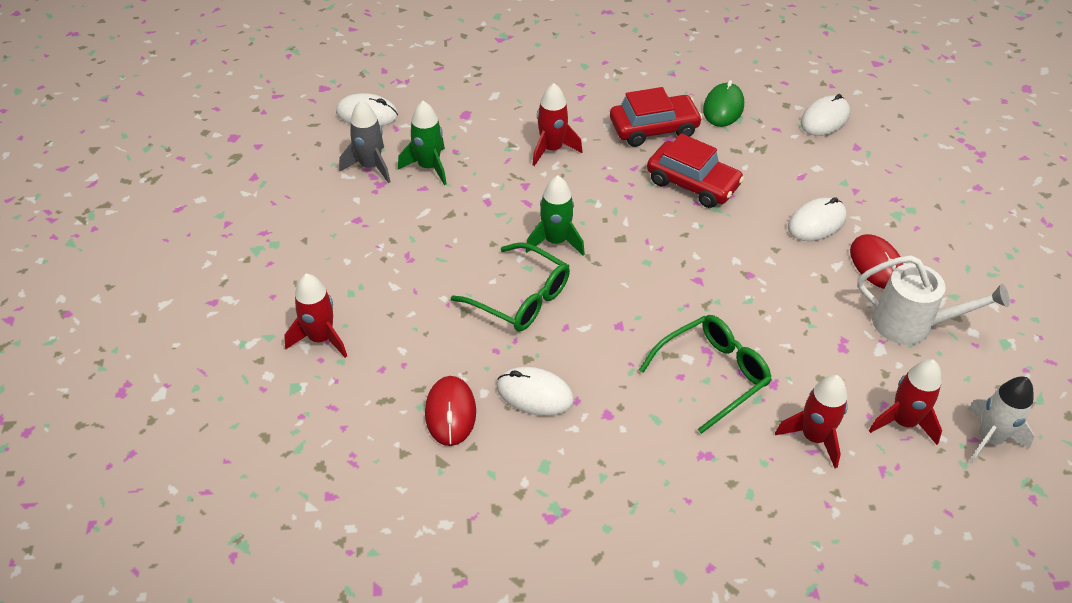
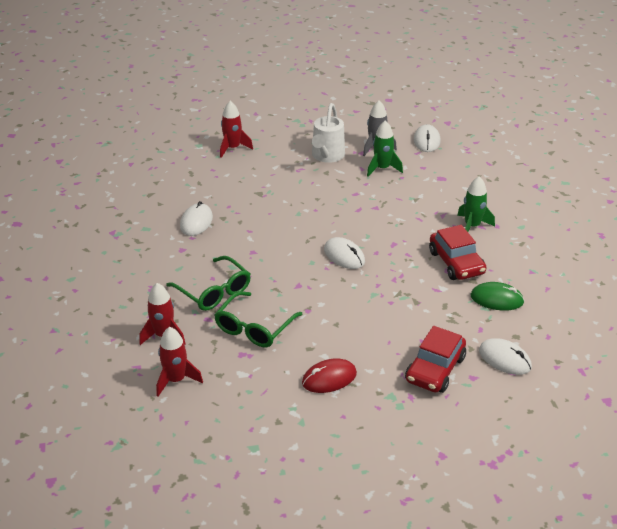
camera: 85 degrees right, 10 degrees down
red mouse [425,376,476,446] -> none
green glasses [451,242,570,331] -> green glasses moved to [214,291,302,347]
green rocket [525,176,585,256] -> green rocket moved to [457,176,495,232]
red rocket [532,83,583,166] -> none
red car [647,133,744,208] -> red car moved to [405,326,466,393]
white mouse [788,197,847,241] -> white mouse moved to [324,237,365,269]
white watering can [857,255,1010,345] -> white watering can moved to [312,103,345,163]
white rocket [968,376,1034,464] -> none

